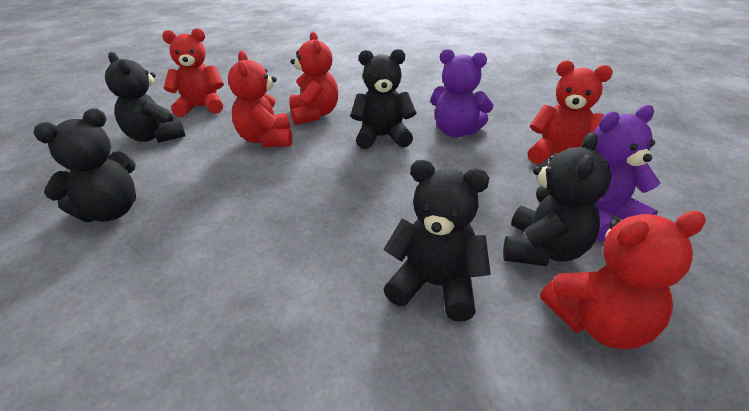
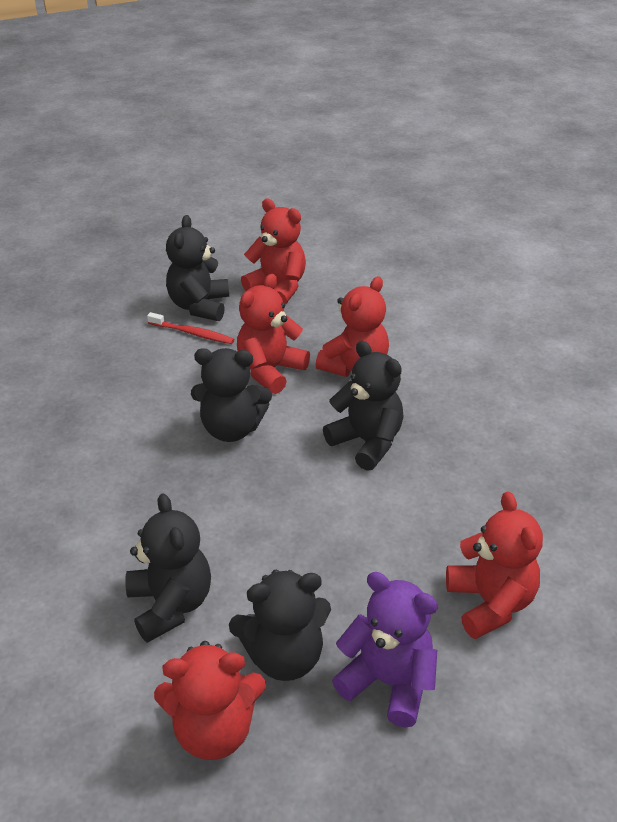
camera: 50 degrees right, 5 degrees up
black teddy bear [33,109,136,222] -> black teddy bear moved to [191,348,272,442]
purple teddy bear [430,49,493,138] -> none
red teddy bear [540,211,706,349] -> red teddy bear turned 45 degrees counterclockwise [154,641,266,760]
none -> red toothbrush [147,312,234,344]

